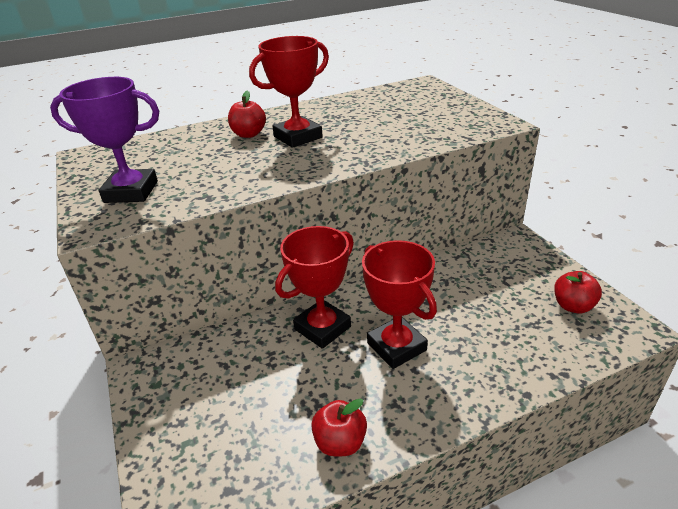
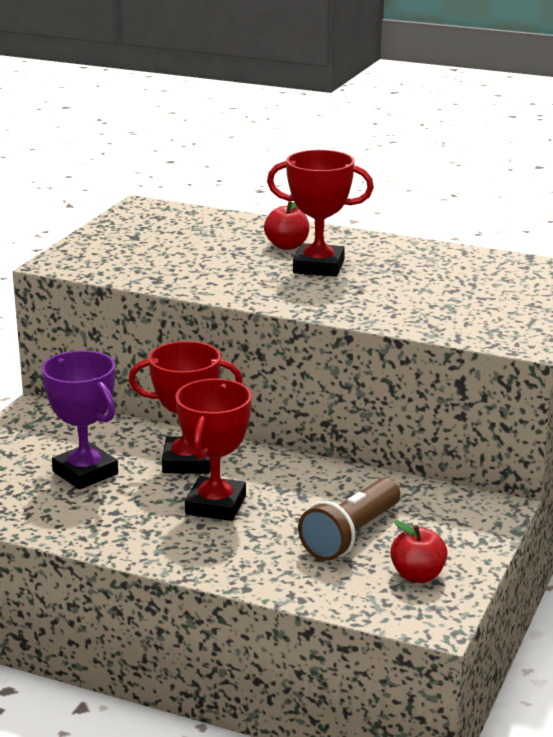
camera: 45 degrees right, 10 degrees down
purple trophy [50,77,159,203] -> purple trophy moved to [42,351,118,489]
red apple [311,399,367,456] -> none
none -> brown flashlight [298,478,400,561]

